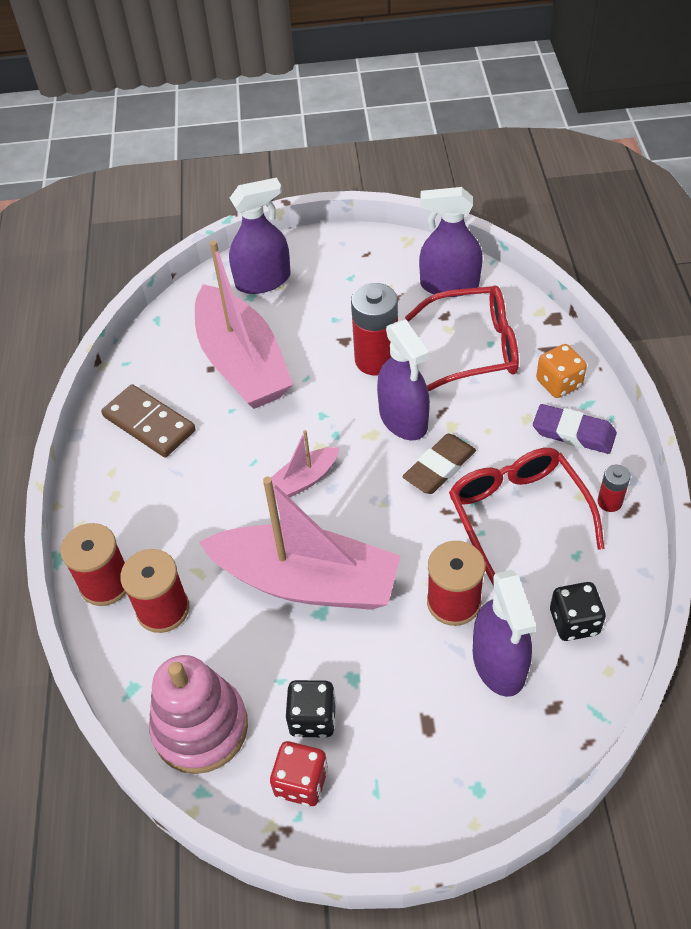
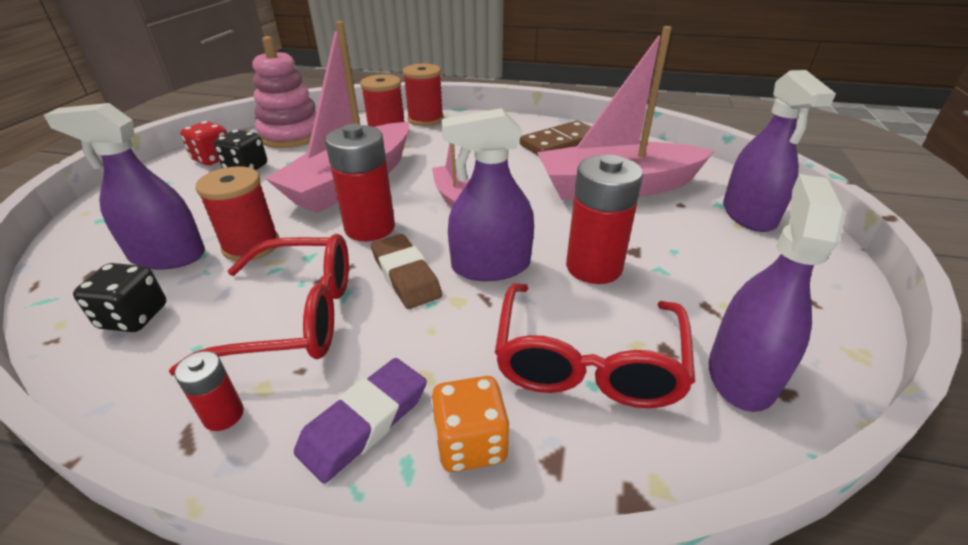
camera: 105 degrees right, 15 degrees down
none -> red battery [325,124,395,241]

